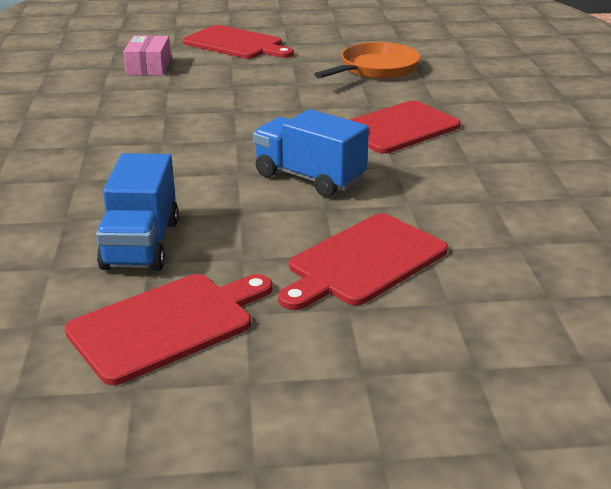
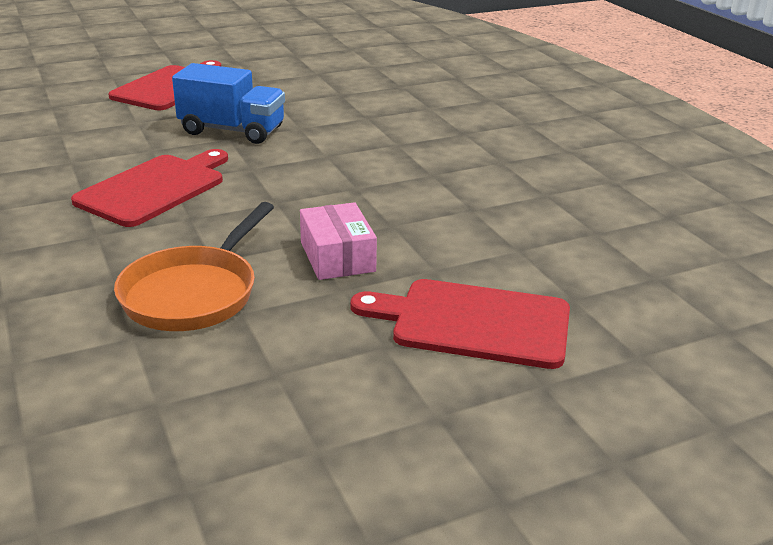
camera: 160 degrees right, 0 degrees up
red cutting board [65,274,272,385] -> none
blue truck [96,153,179,271] -> none
pink box [123,35,171,76] -> pink box moved to [300,202,377,280]

